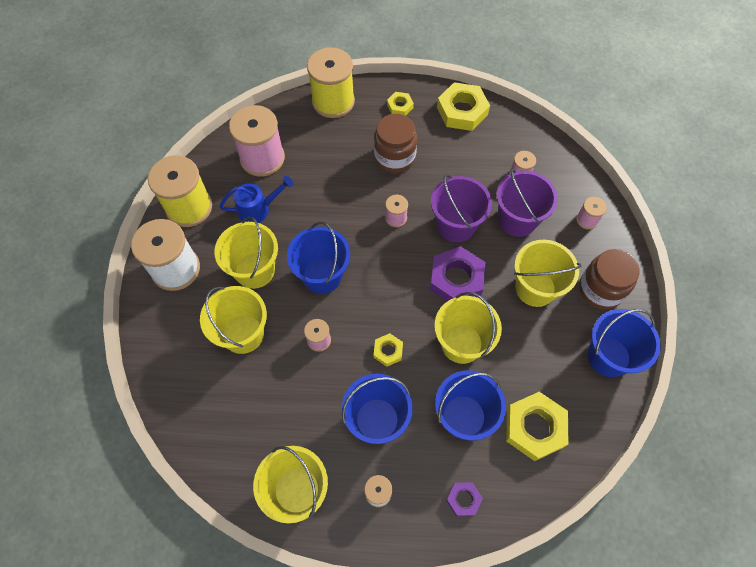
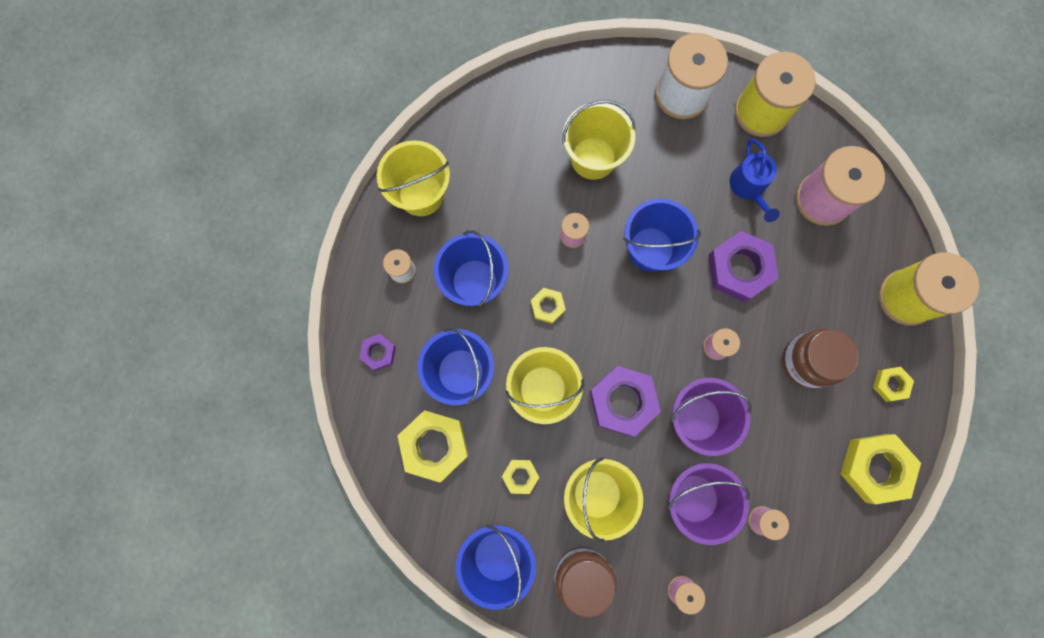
camera: 100 degrees right, 15 degrees up
yellow bucket [214,217,278,289] -> none
none -> yellow nut [502,460,539,494]
none -> purple nut [709,231,779,302]

